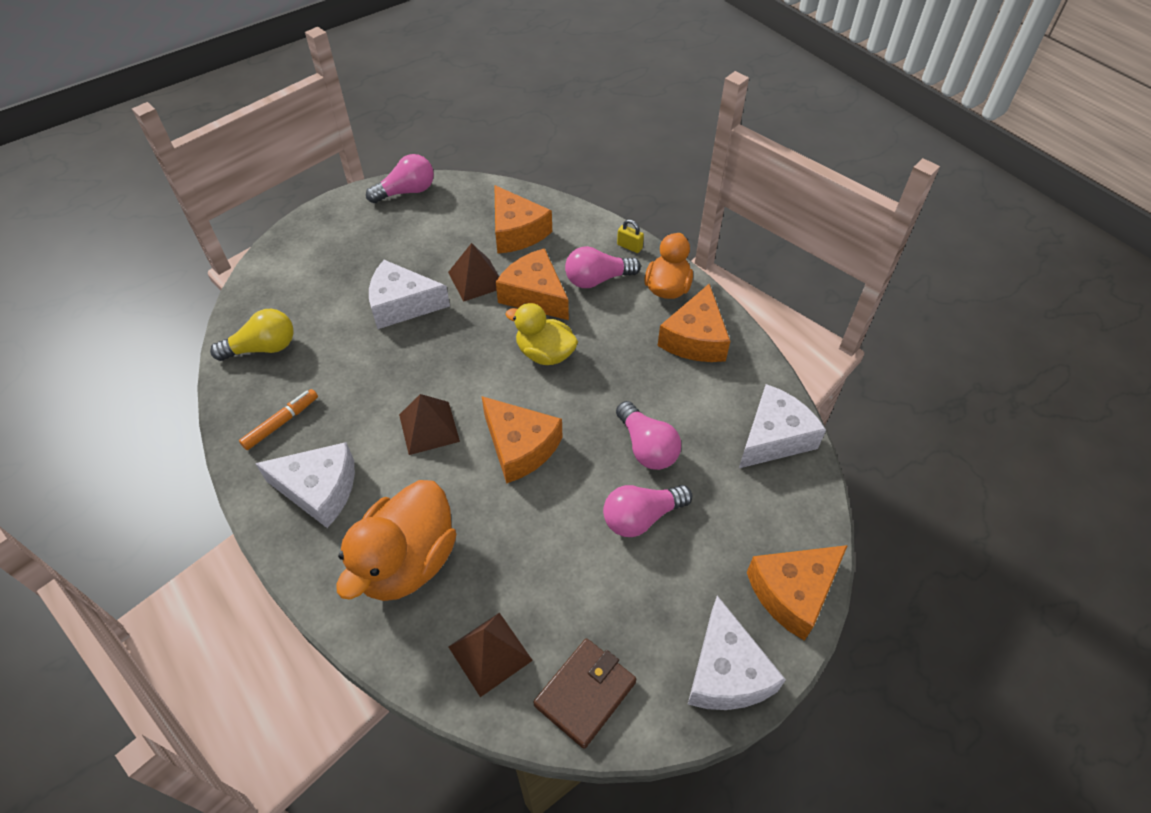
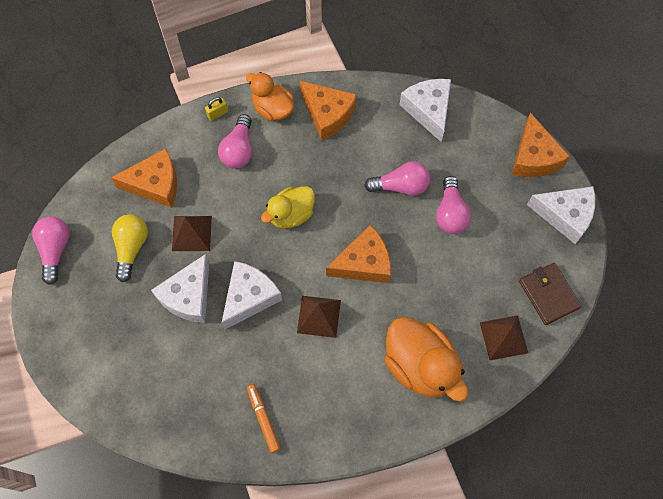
camera: 65 degrees left, 15 degrees up
yellow light bulb [210,309,294,361] -> yellow light bulb moved to [112,214,148,282]
white cheese [255,442,355,528] -> white cheese moved to [222,261,282,329]
orange cheese [496,248,569,320] -> none

